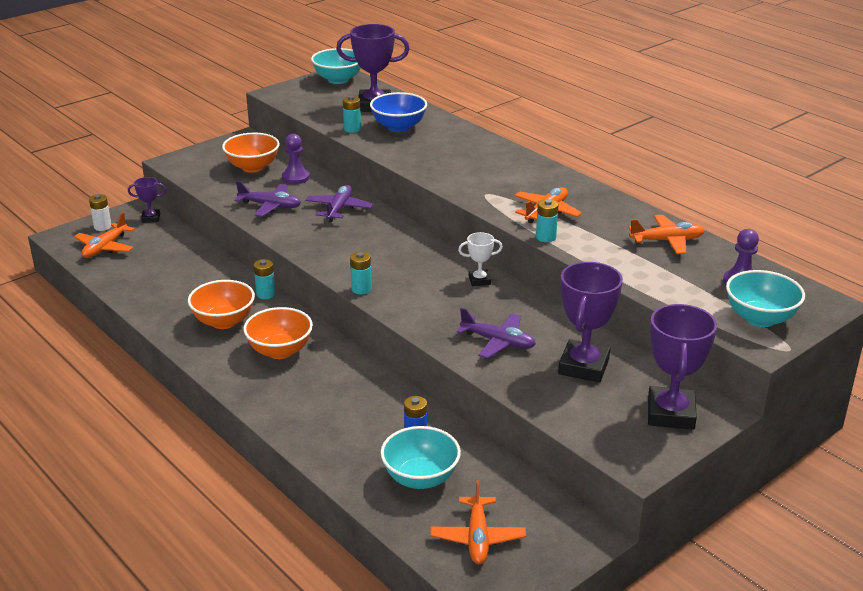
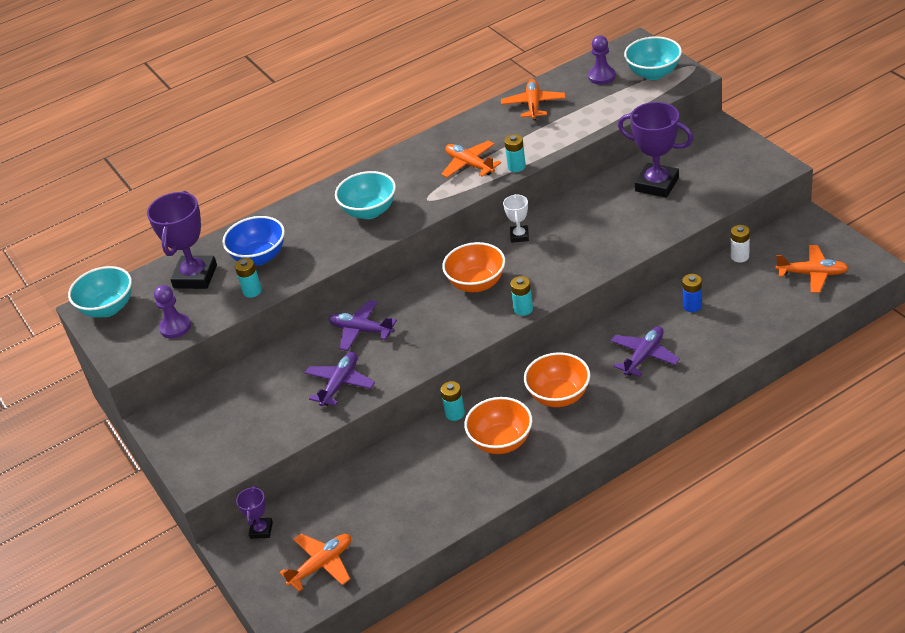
camera: 75 degrees left, 10 degrees up
orange plane [74,212,135,258] -> orange plane turned 75 degrees counterclockwise [280,534,351,591]
white battery [89,194,111,231] -> white battery moved to [731,225,750,263]
orange bowl [222,133,279,173] -> orange bowl moved to [442,242,505,292]
purple pawn [282,134,310,184] -> purple pawn moved to [154,285,191,338]
turquoise bowl [381,426,461,489] -> turquoise bowl moved to [335,171,396,219]
purple plane [456,308,536,359] -> purple plane moved to [611,326,680,377]
purple trophy [648,304,717,430] -> none

